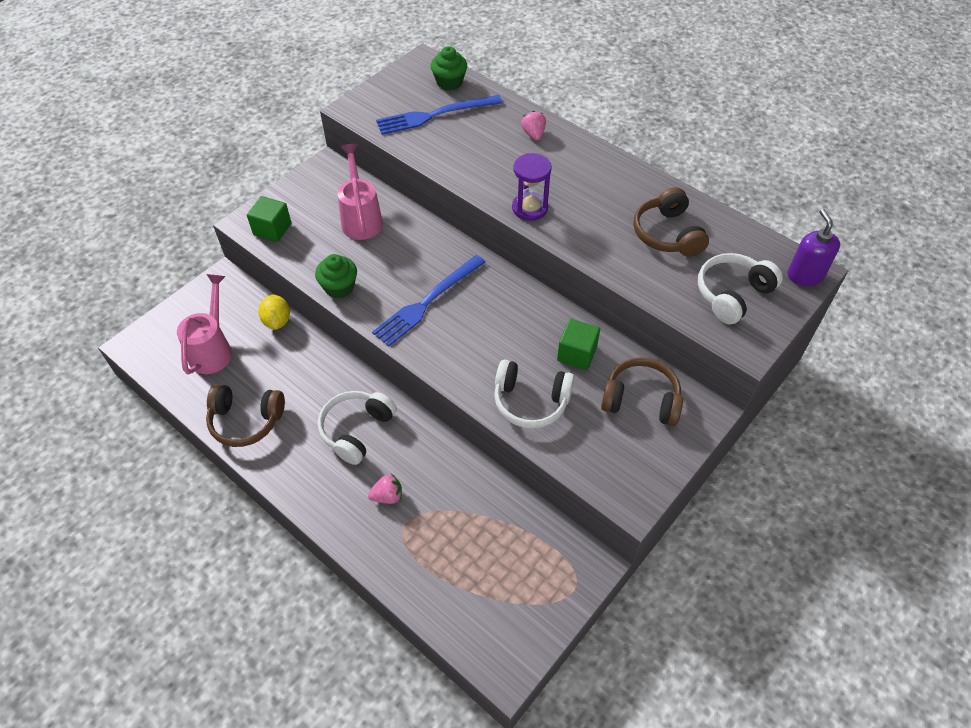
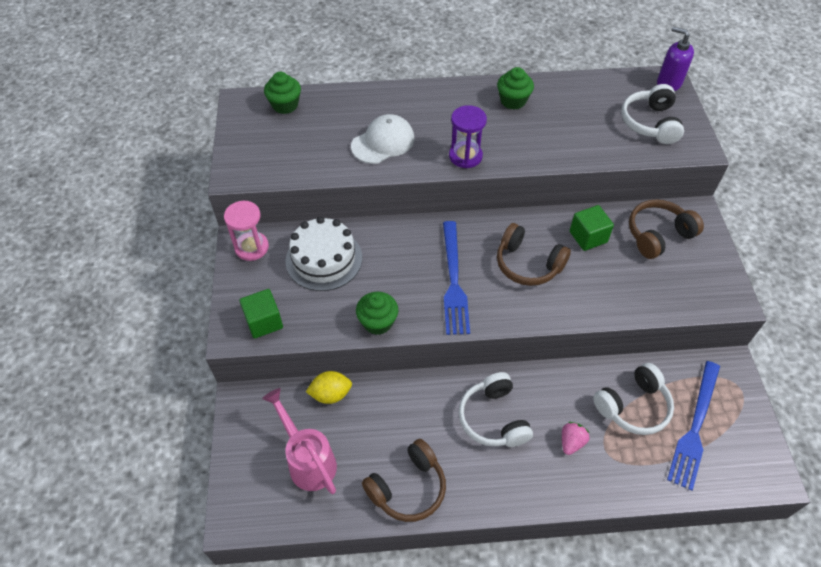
camera: 45 degrees left, 0 degrees up
yellow lemon [258,294,290,330] -> yellow lemon turned 45 degrees counterclockwise [306,371,352,404]
pink watering can [338,144,383,240] -> white cake [285,216,362,291]
blue fork [376,95,502,135] -> blue fork moved to [667,361,720,491]
white headphones [494,360,574,428] -> white headphones moved to [593,363,674,435]
pink strawberry [521,111,546,140] -> none
brown headphones [634,187,709,257] -> brown headphones moved to [497,223,571,286]
none -> pink hourglass [224,201,269,261]
none -> white cap [351,114,414,164]
none -> green cupcake [497,67,534,109]

